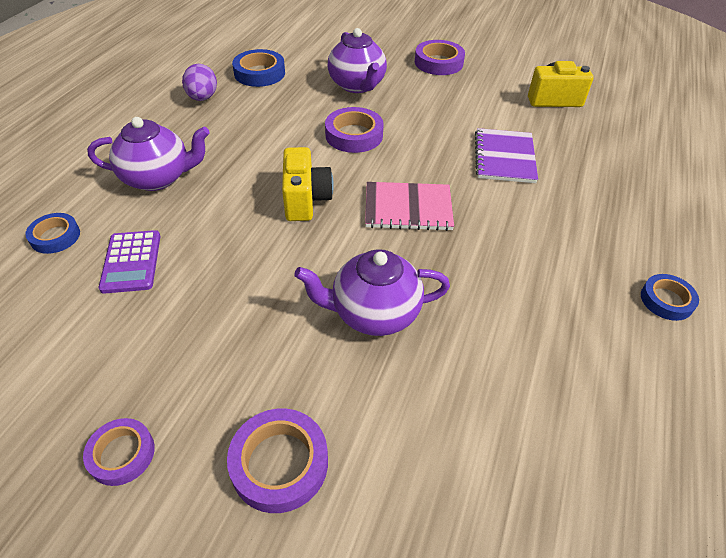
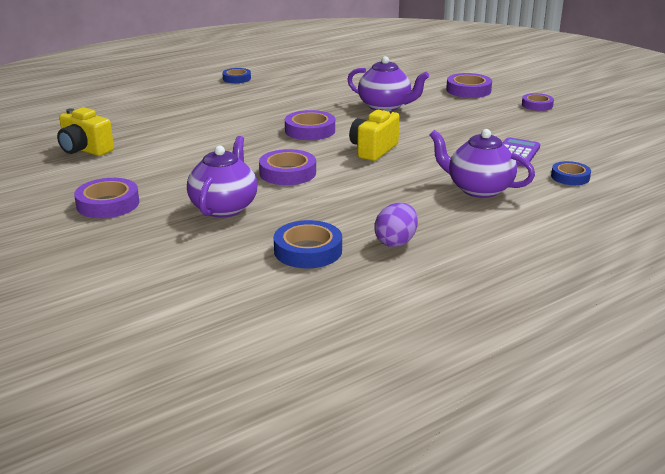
camera: 145 degrees left, 20 degrees down
pink notebook [365,182,454,231] -> purple tape [285,110,335,140]
purple notebook [475,128,538,183] -> none

